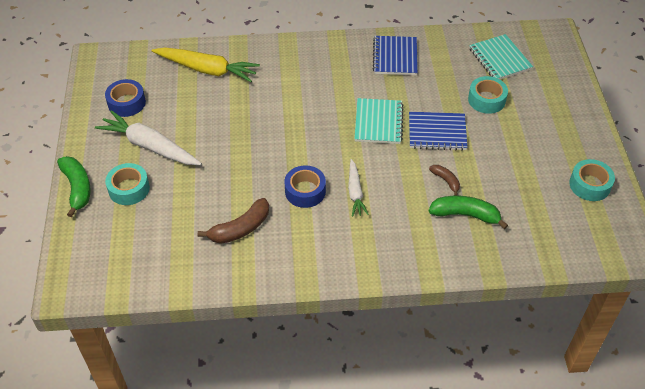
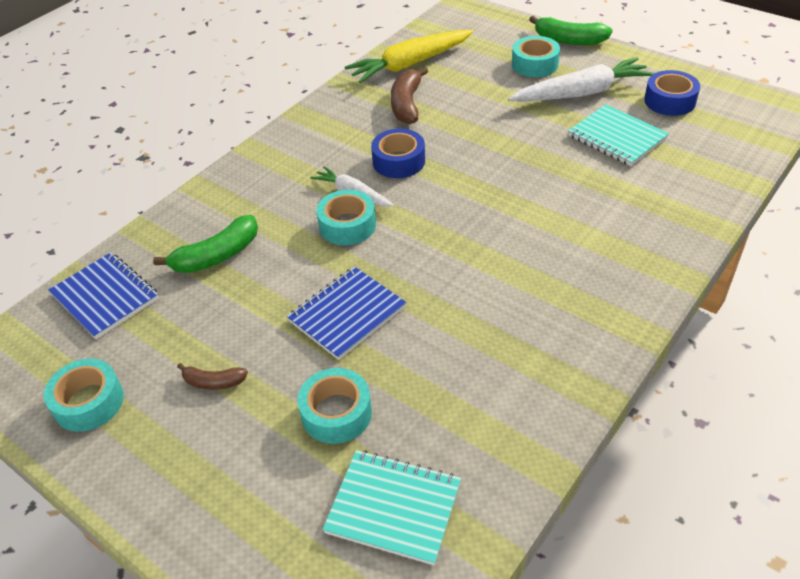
camera: 135 degrees right, 5 degrees down
yellow carrot [152,47,260,82] -> yellow carrot moved to [345,30,473,83]
turquoise notebook [354,98,404,144] -> turquoise notebook moved to [568,104,669,166]
blue notebook [373,36,418,75] -> blue notebook moved to [48,252,159,339]
brown banana [429,165,460,196] -> brown banana moved to [177,363,248,390]
none -> turquoise tape [316,190,376,245]

